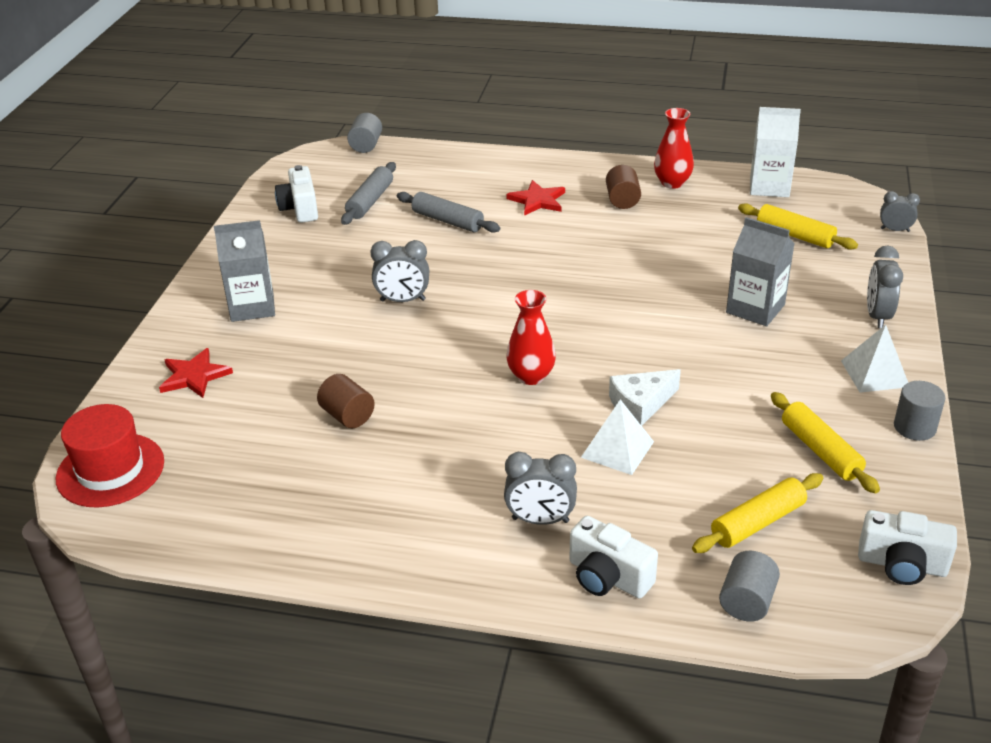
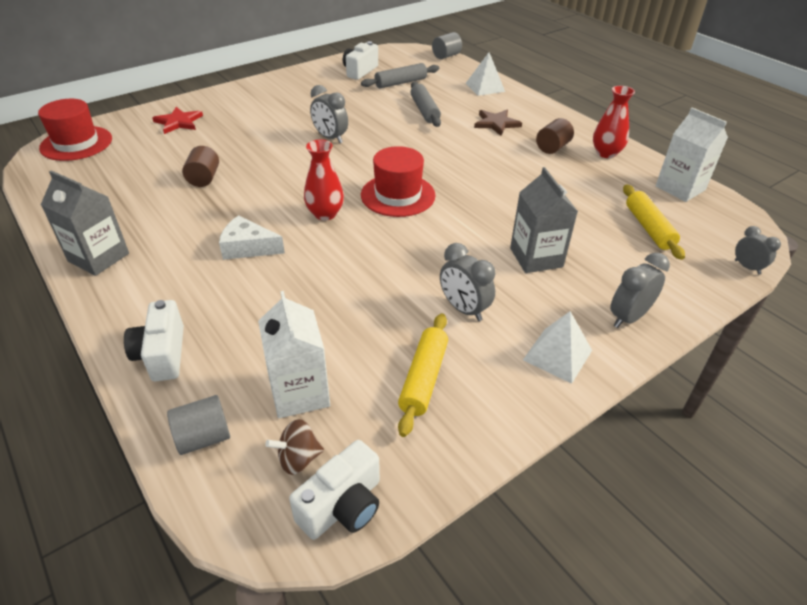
camera: 40 degrees right, 5 degrees up
grey carton [214,220,275,322] -> grey carton moved to [41,170,129,276]
grey clock [504,452,577,525] -> grey clock moved to [440,243,495,321]
red star [507,180,565,216] -> brown star [474,110,522,136]
white pyramid [581,399,654,475] -> white pyramid moved to [466,52,505,96]
white cheese [609,369,681,426] -> white cheese moved to [219,215,285,260]
yellow rolling pin [692,473,823,553] -> white carton [258,291,330,418]
white camera [858,510,957,585] -> white camera turned 105 degrees counterclockwise [289,440,380,540]
grey cylinder [894,381,945,441] -> none
none -> brown spinning top [265,419,324,475]
none -> red hat [361,146,436,217]

